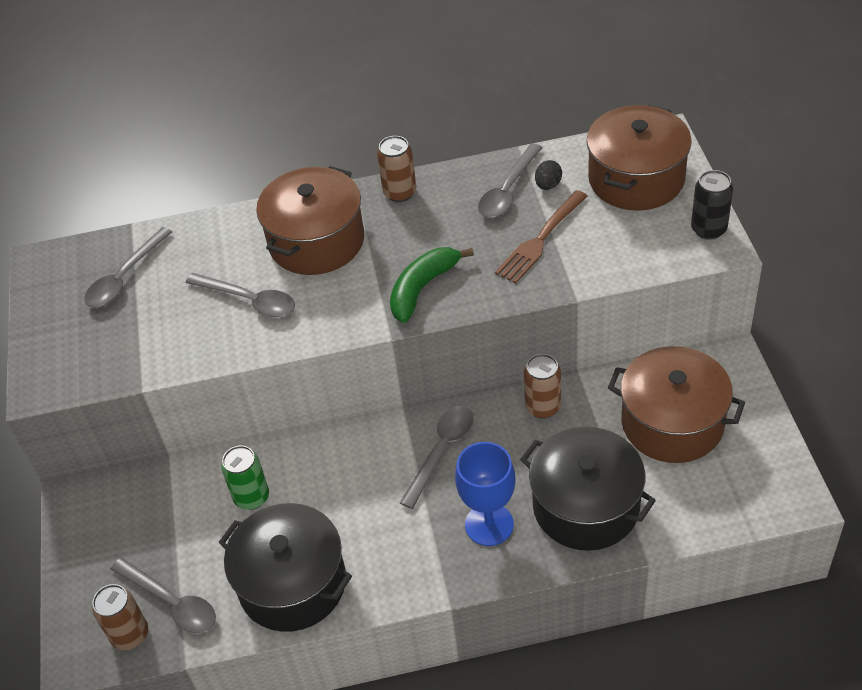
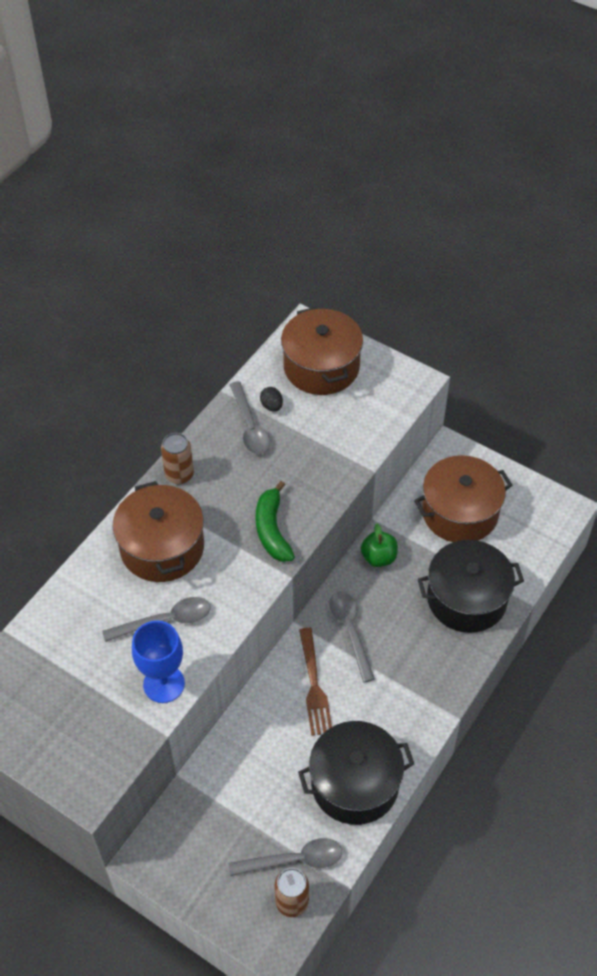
camera: 50 degrees left, 5 degrees up
grey spoon [84,227,172,307] -> none
green can [221,446,269,510] -> none
blue goblet [455,442,516,546] -> blue goblet moved to [132,621,185,703]
brown fork [495,190,588,283] -> brown fork moved to [299,628,332,736]
brown can [524,354,561,419] -> green apple [361,523,398,567]
black can [691,170,733,240] -> none

